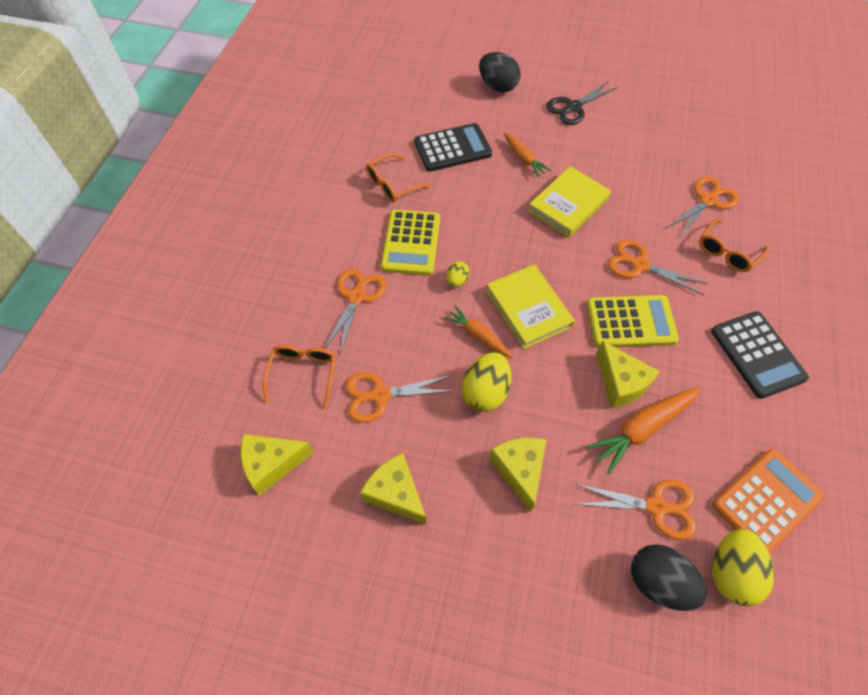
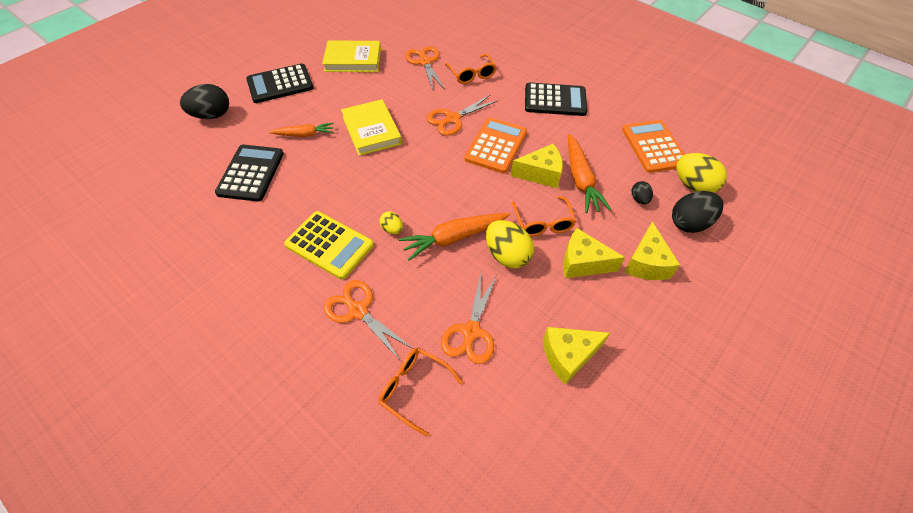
camera: 65 degrees left, 5 degrees down
yellow cheese [241,434,314,495] -> yellow cheese moved to [624,222,680,280]
orange glasses [366,153,431,202] -> orange glasses moved to [512,196,576,236]
orange carrot [443,305,513,358] -> orange carrot [399,213,510,261], size x1.57
yellow book [486,264,575,349] -> yellow book moved to [322,41,381,72]
black scissors [546,81,618,125] -> black calculator [246,64,313,103]
orange scissors [575,480,696,540] -> black egg [632,181,653,204]
yellow calculator [587,295,679,348] -> orange calculator [464,117,527,173]

